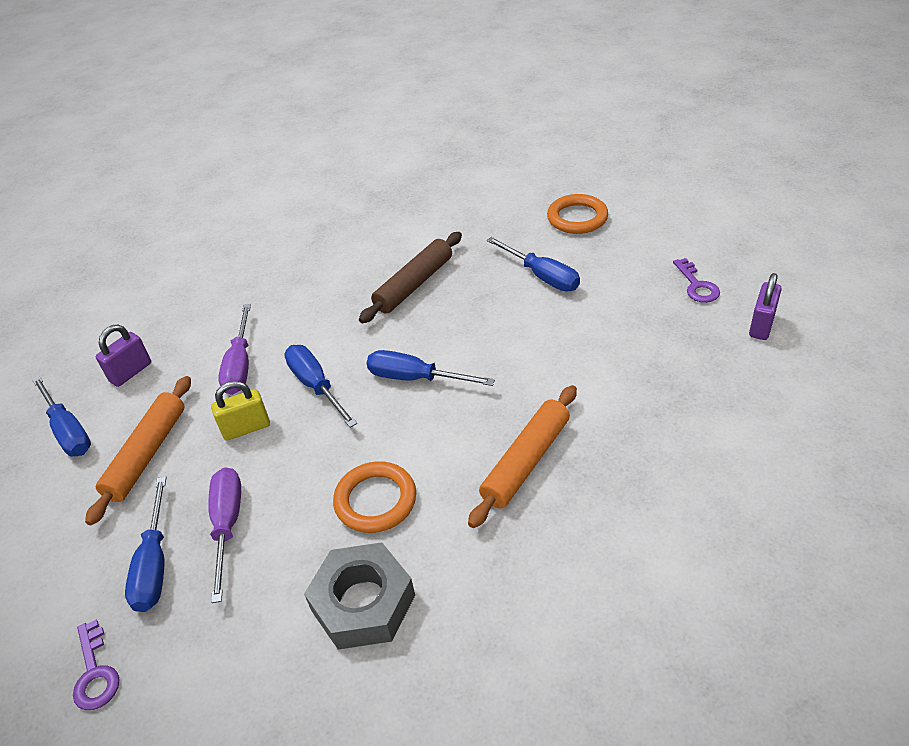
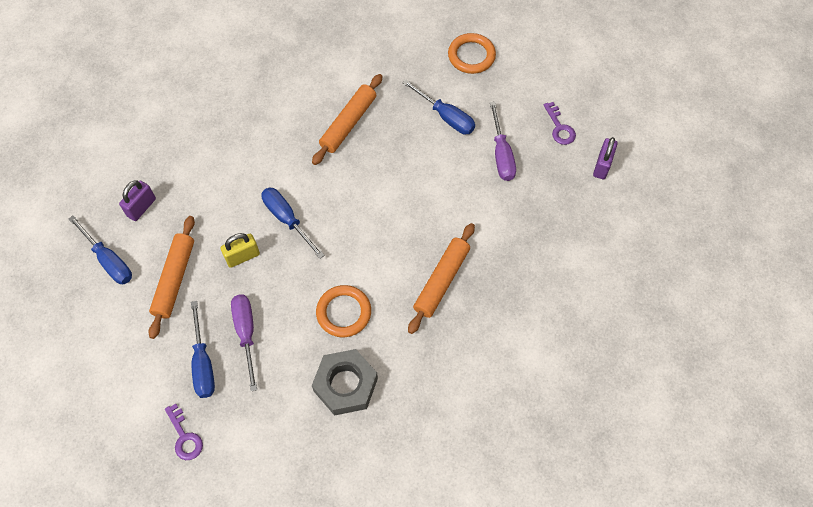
camera: 10 degrees left, 20 degrees up
purple screwdriver [218,304,251,395] -> purple screwdriver moved to [490,101,516,181]
brown rolling pin [359,232,462,323] -> orange rolling pin [312,74,382,165]
blue screwdriver [366,350,495,386] -> none

